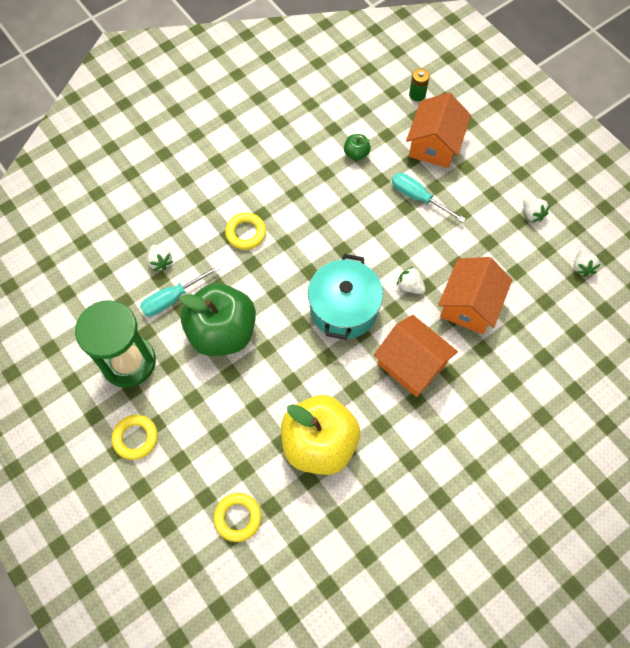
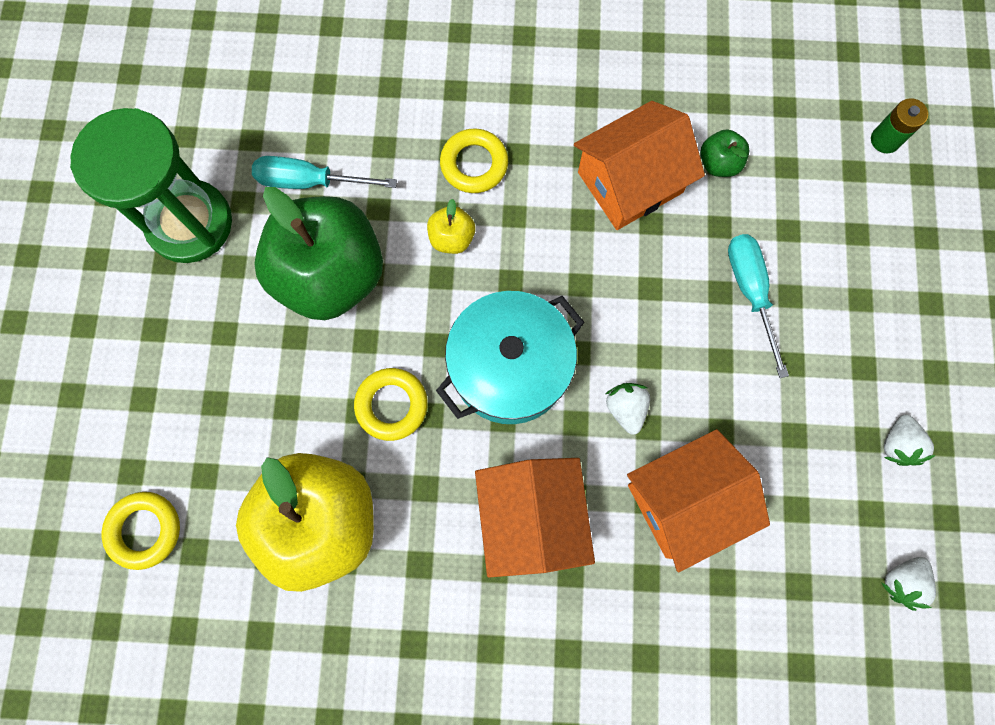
camera: 40 degrees right, 10 degrees up
yellow ring [112,415,158,460] -> yellow ring moved to [354,368,428,441]
white strawberry [147,245,173,271] -> none
orange house [406,92,471,168] -> orange house moved to [574,101,705,230]
none -> yellow apple [427,199,475,254]

